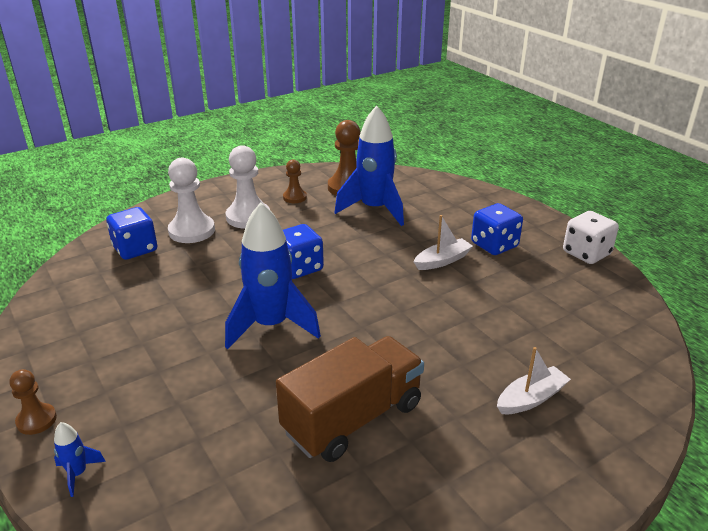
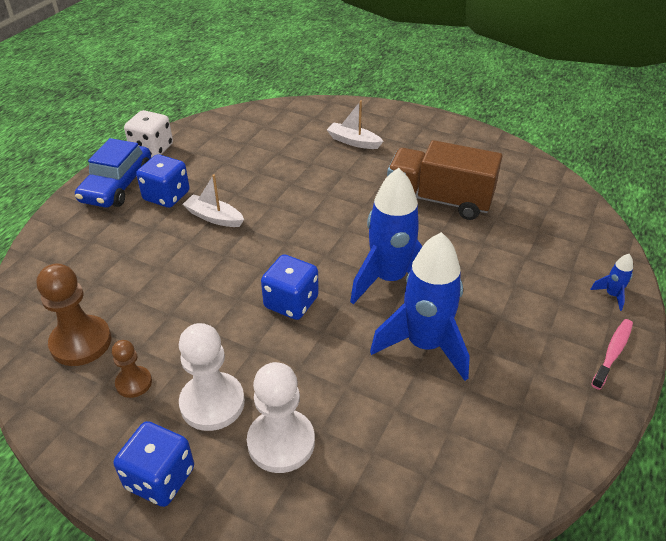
camera: 120 degrees left, 10 degrees up
brown pawn [10,369,57,435] -> pink toothbrush [591,319,633,390]
blue dice [106,207,157,260] -> blue dice moved to [114,421,194,507]
blue rocket [334,106,404,226] -> blue rocket moved to [370,232,470,381]
none -> blue car [75,138,151,208]

